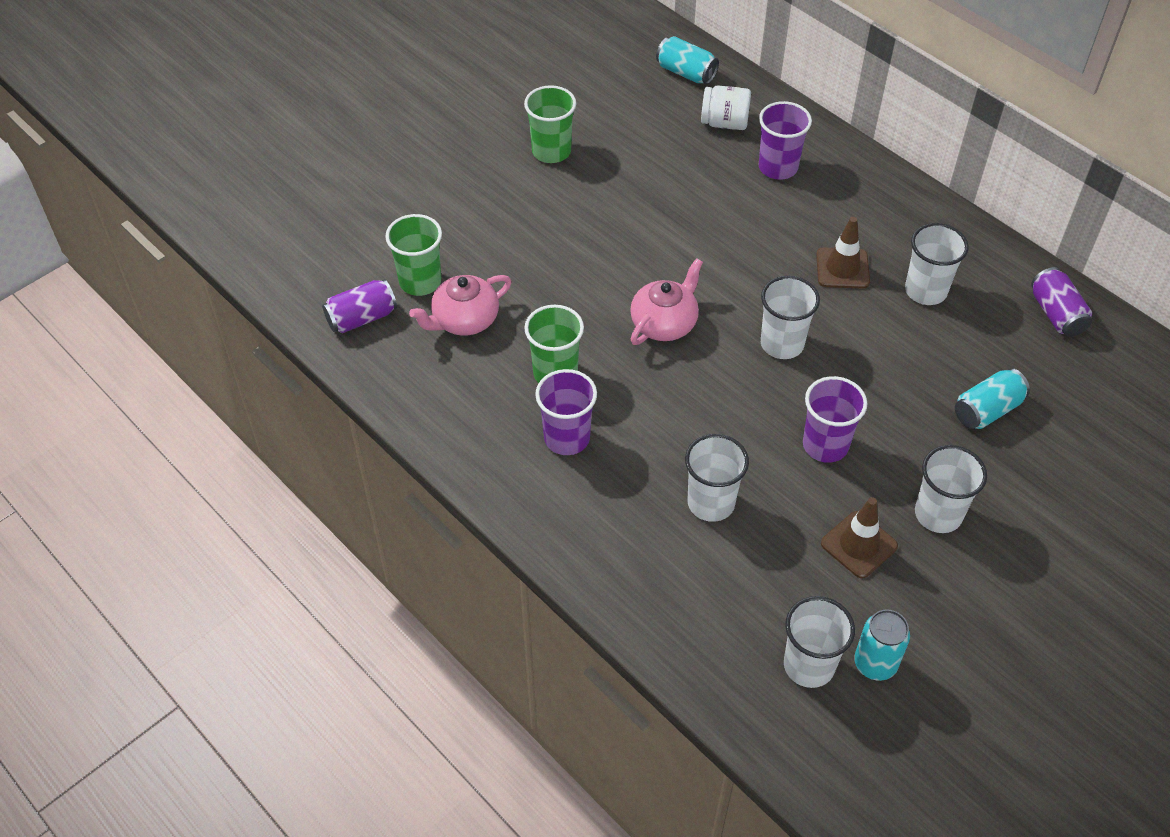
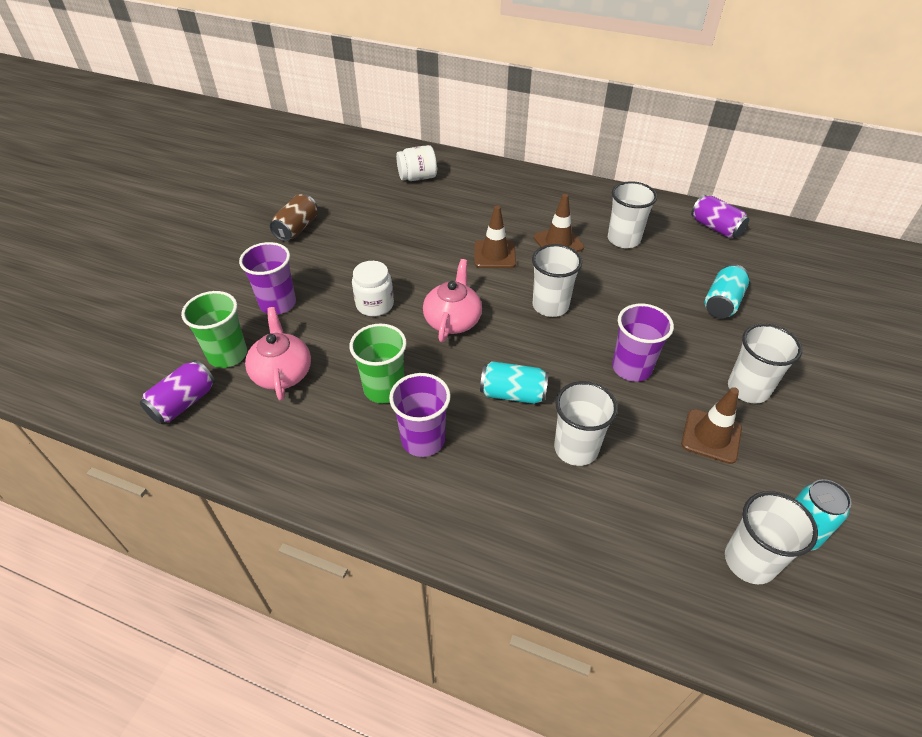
camera: 25 degrees left, 5 degrees down
pink teapot [409,275,512,336] -> pink teapot turned 135 degrees clockwise [245,307,311,401]
green cup [524,85,576,163] -> brown can [270,194,318,242]
turquoise can [656,36,719,84] -> turquoise can moved to [480,361,549,404]
purple cup [759,101,812,180] -> purple cup moved to [239,242,296,314]
none -> white jar [352,261,394,316]
none -> brown traffic cone [474,206,516,268]

